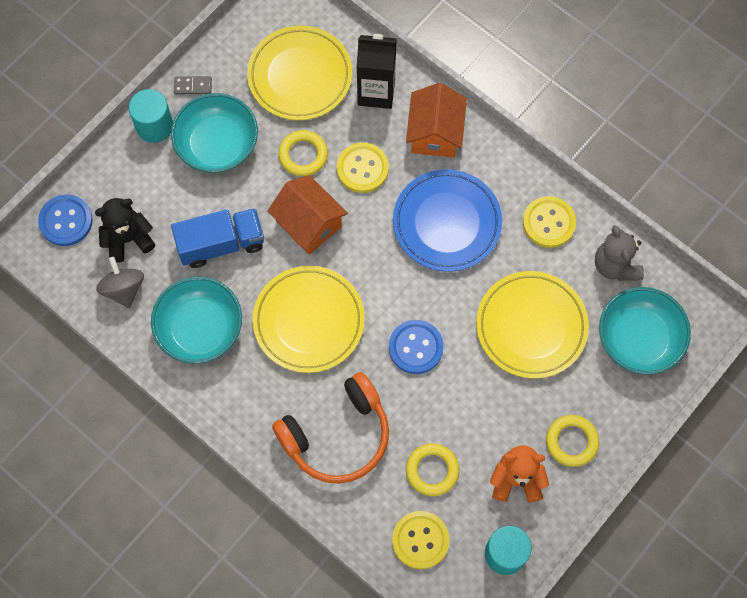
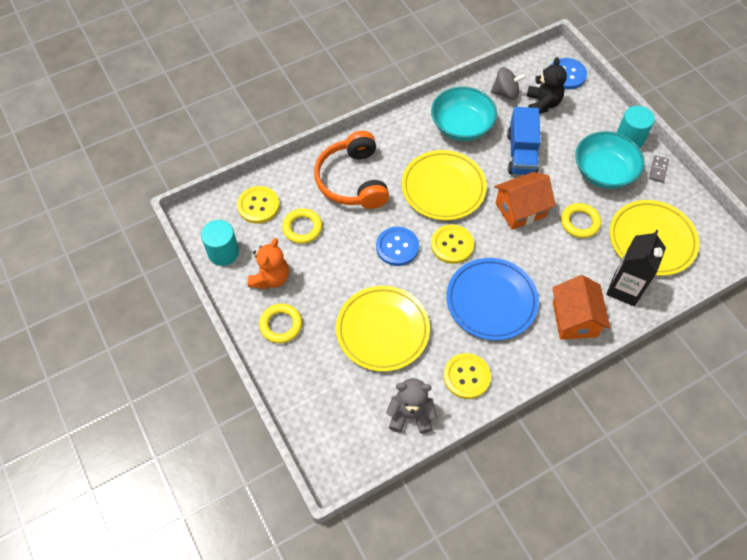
camera: 110 degrees right, 10 degrees down
yellow button [337,143,389,193] -> yellow button moved to [431,224,474,264]
orange house [406,83,467,158] -> orange house turned 60 degrees clockwise [552,275,610,340]
turquoise bowl [599,287,691,375] -> none

